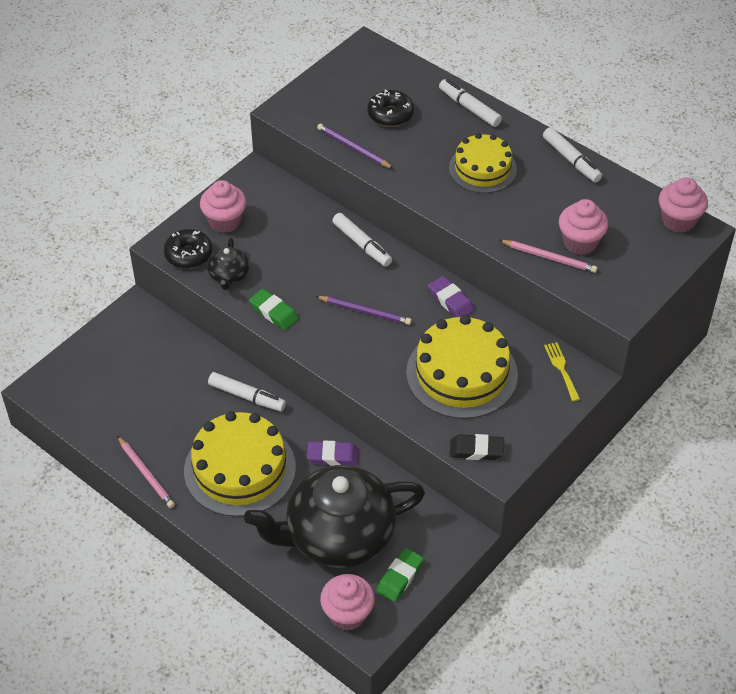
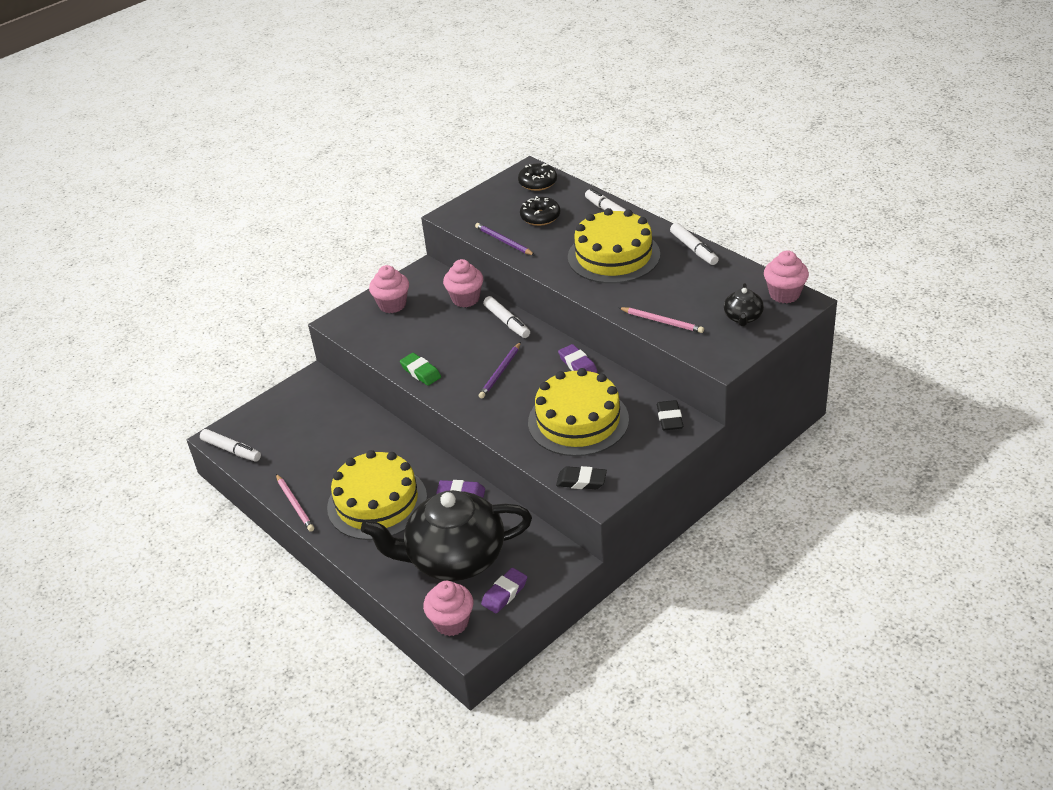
camera: 10 degrees right, 10 degrees down
black donut [164,229,212,269] -> black donut moved to [518,163,557,191]
black teapot [207,238,249,290] -> black teapot moved to [724,283,764,326]
white marker [208,372,286,412] -> white marker moved to [200,429,261,462]
purple pencil [316,296,412,325] -> purple pencil turned 90 degrees clockwise [479,342,521,399]
green eraser [377,548,424,602] -> purple eraser [481,568,527,613]
yellow cake [449,133,517,193] -> yellow cake [568,208,660,284], size x1.54
yellow fork [544,342,580,401] -> black eraser [657,400,683,430]
pink cupcake [559,199,608,255] -> pink cupcake moved to [443,259,483,308]

